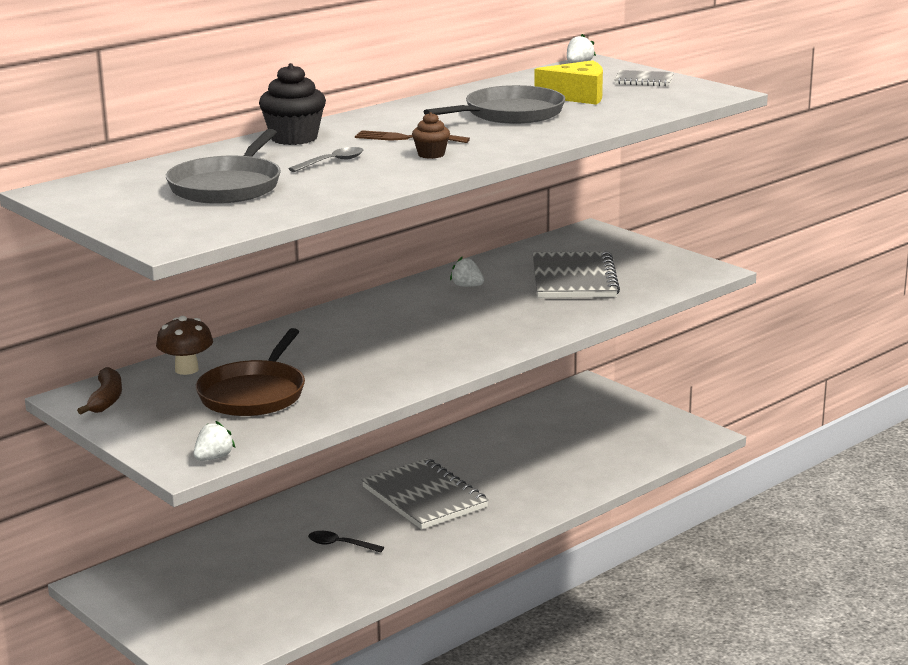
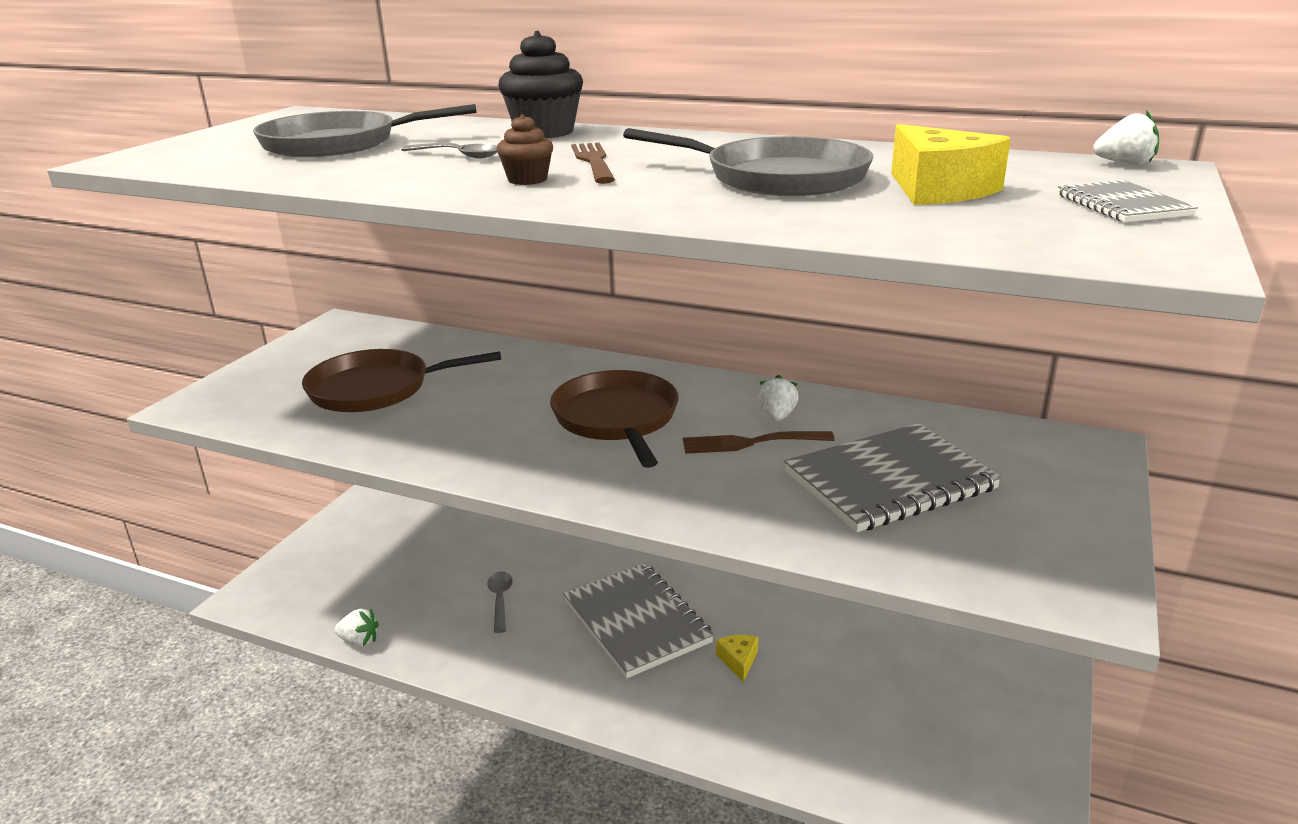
camera: 65 degrees right, 5 degrees up
brown banana [77,367,122,414] -> none
brown mushroom [156,316,213,375] -> none
white strawberry [193,421,236,461] -> white strawberry moved to [334,609,379,647]
black spoon [308,531,384,553] -> grey spoon [487,571,513,633]
grey notebook [362,458,489,530] -> grey notebook turned 60 degrees counterclockwise [563,563,714,678]
none -> brown pan [550,370,679,468]
none -> brown fork [683,431,835,454]
none -> yellow cheese [716,635,758,682]

